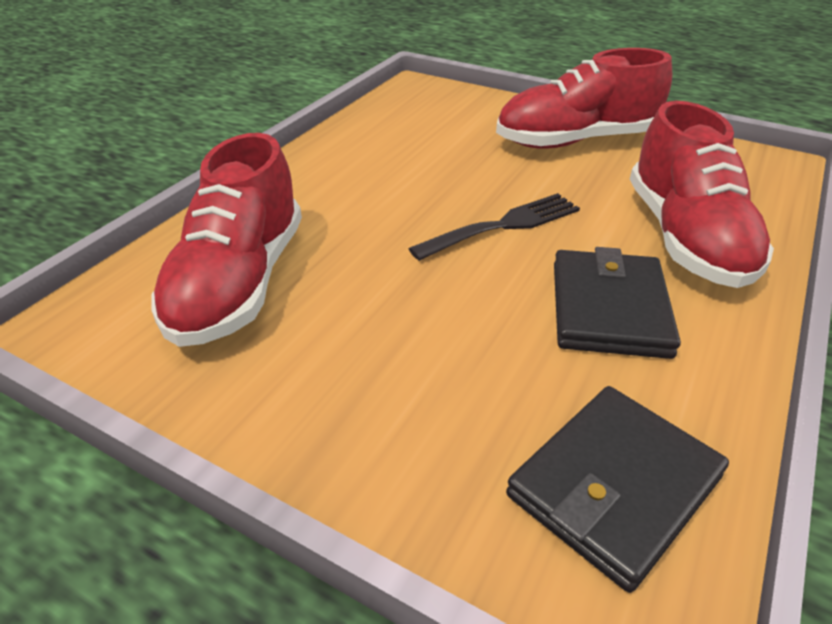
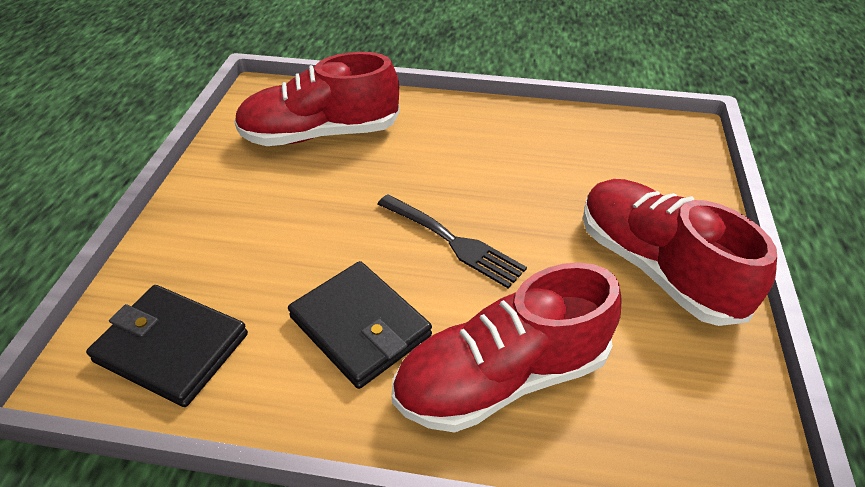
camera: 70 degrees right, 5 degrees up
black wallet [554,247,681,359] -> black wallet turned 60 degrees clockwise [288,261,432,389]

